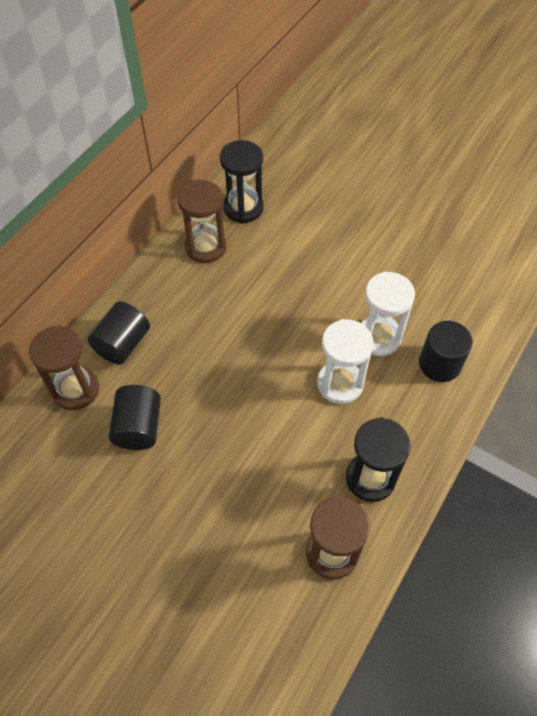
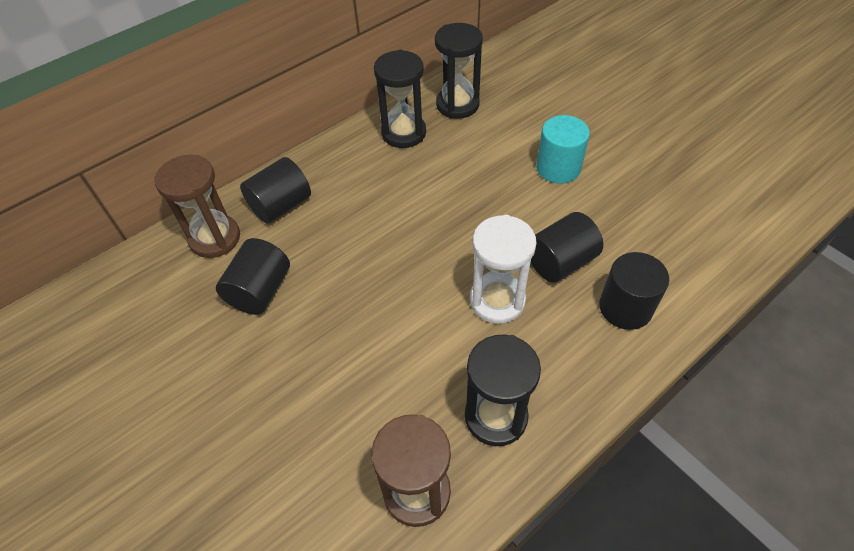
camera: 20 degrees right, 5 degrees down
brown hourglass [177,179,226,263] -> black hourglass [374,50,426,148]
white hourglass [361,271,415,356] -> black cylinder [531,212,603,283]
none -> turquoise cylinder [536,115,590,184]

